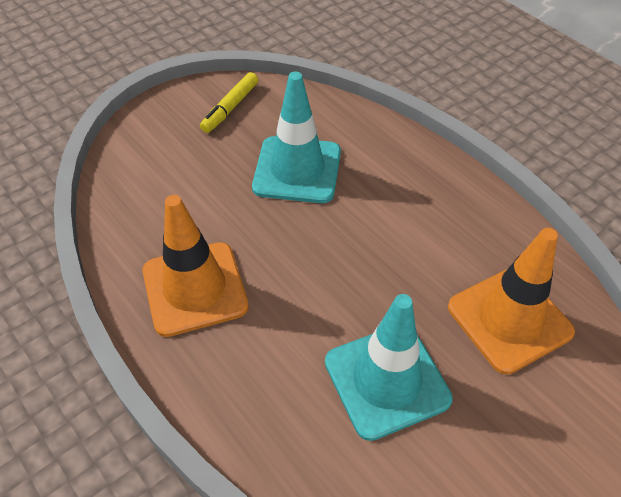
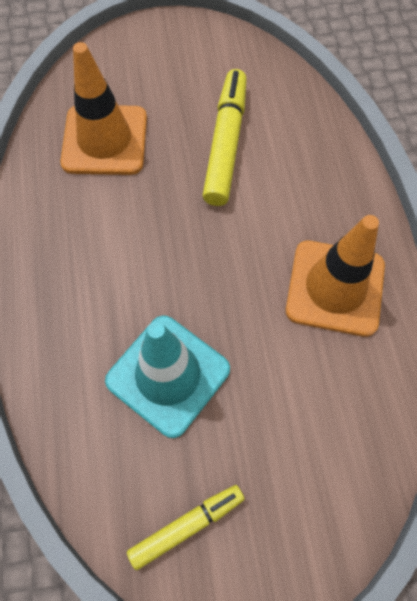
camera: 150 degrees left, 15 degrees up
turquoise traffic cone [325,294,453,441] -> yellow marker [202,69,247,206]

